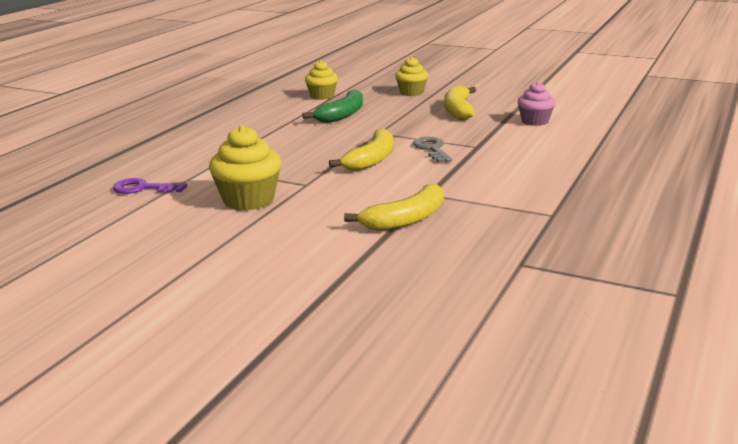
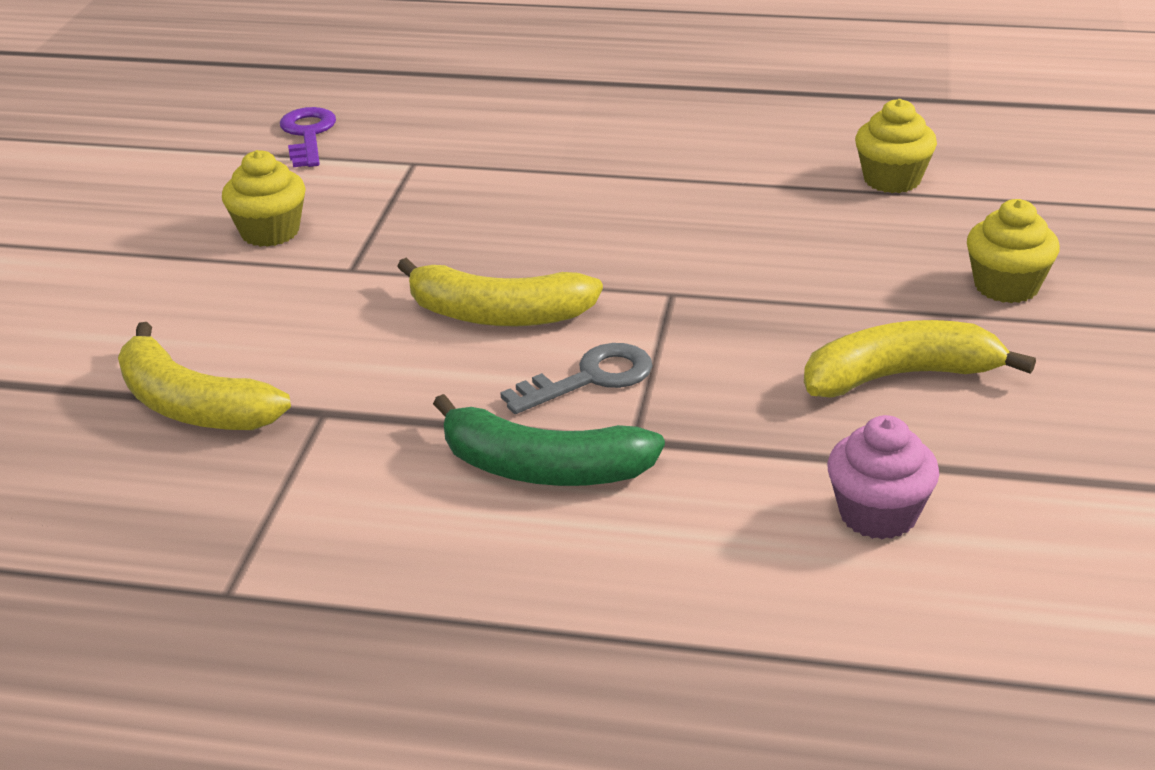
camera: 75 degrees right, 10 degrees up
yellow cupcake [209,125,281,210] -> yellow cupcake [222,150,305,247], size x0.65
green banana [302,89,363,123] -> green banana moved to [433,394,665,486]

